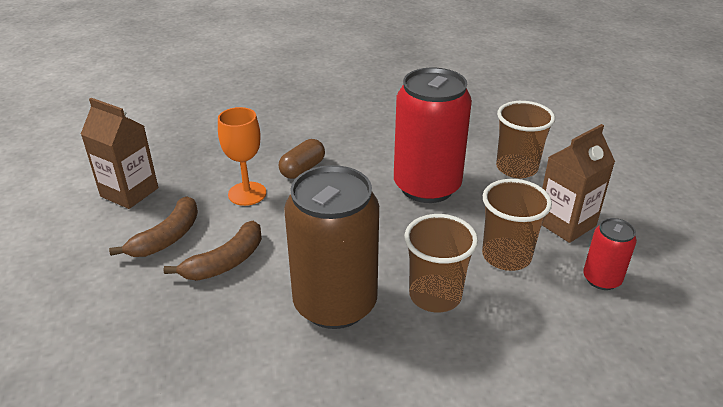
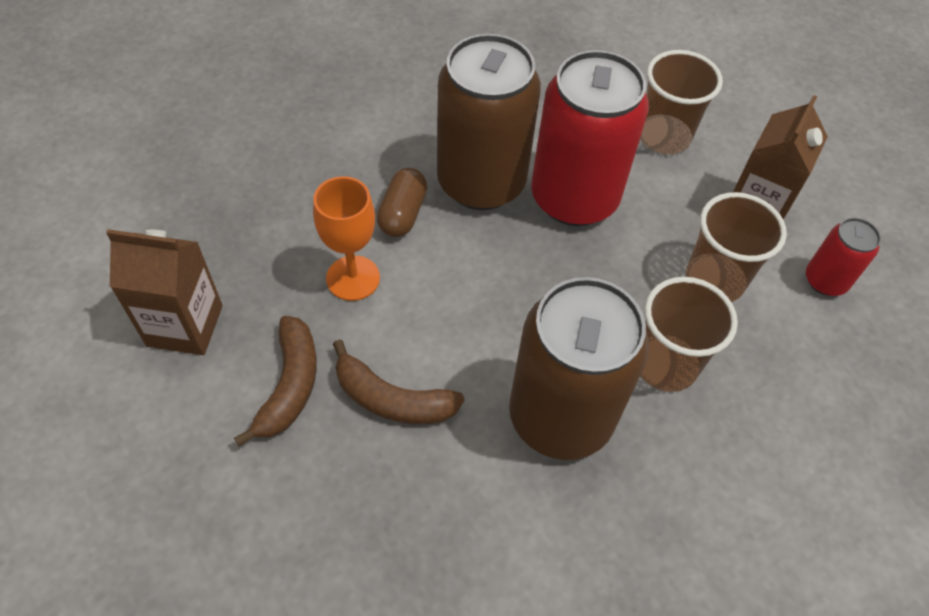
camera: 25 degrees left, 20 degrees up
brown banana [163,221,262,281] -> brown banana turned 90 degrees clockwise [333,339,464,424]
none -> brown can [437,34,541,210]

